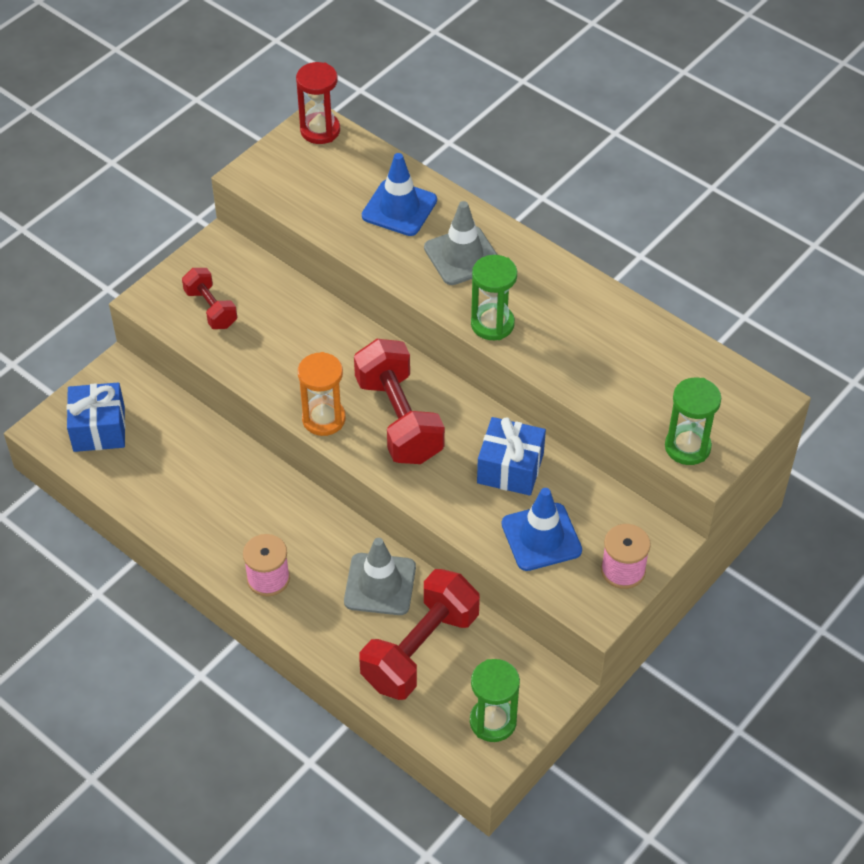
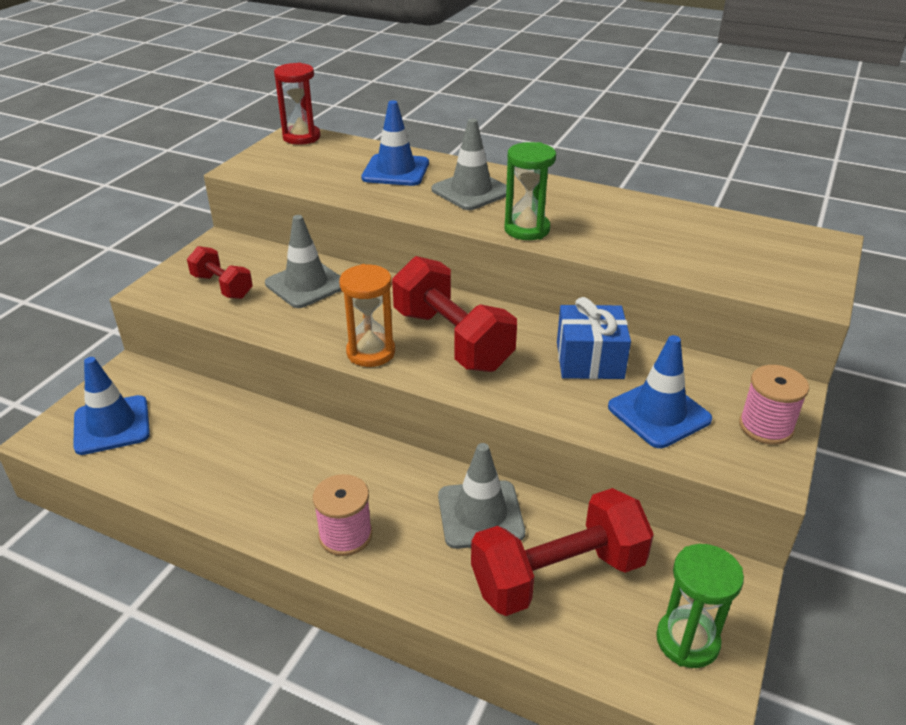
camera: 15 degrees left, 15 degrees down
blue gift [67,382,125,452] -> blue traffic cone [73,357,150,455]
red dumbbell [359,569,480,700] -> red dumbbell turned 45 degrees clockwise [471,488,654,616]
green hourglass [665,377,721,465] -> none
none -> grey traffic cone [265,215,342,308]

